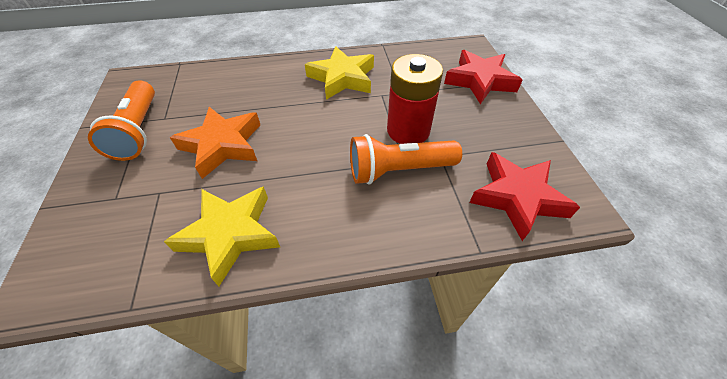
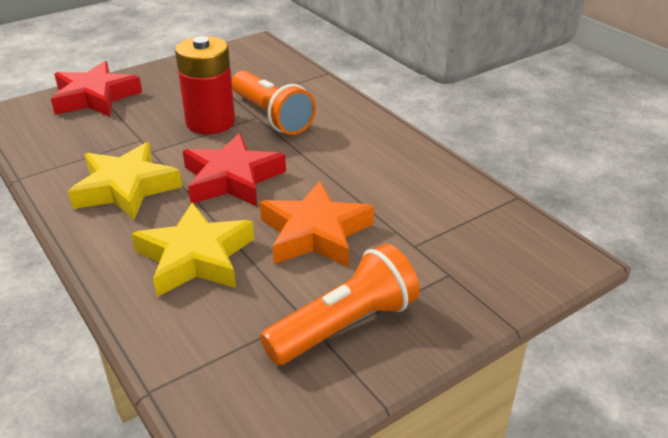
camera: 115 degrees left, 15 degrees down
yellow star [164,186,280,286] -> yellow star moved to [132,202,254,297]
red star [469,152,580,241] -> red star moved to [183,133,286,206]

